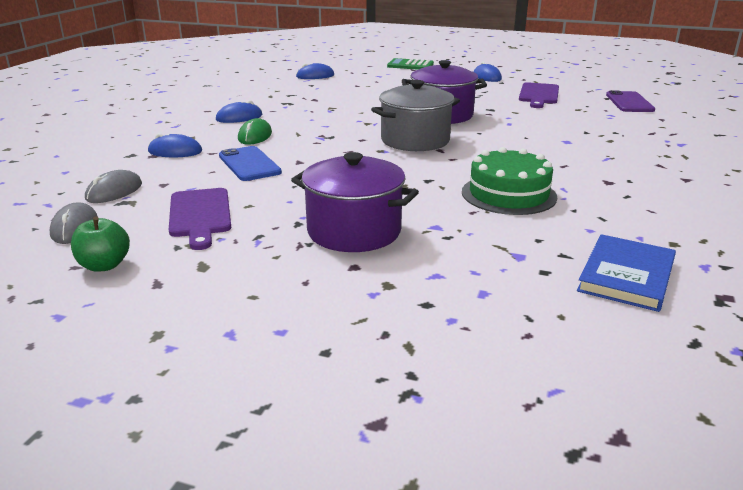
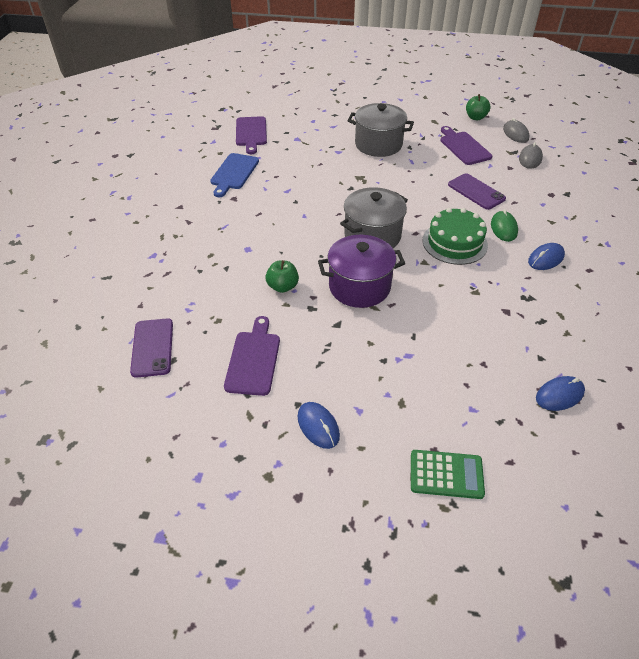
camera: 170 degrees right, 20 degrees up
blue mouse [148,133,202,157] -> none
blue phone [219,146,282,181] -> purple phone [448,173,506,210]
purple pot [291,152,419,252] -> grey pot [347,103,414,157]
green cake [462,147,557,215] -> green cake moved to [422,208,488,265]
blue book [577,234,676,312] -> purple cutting board [236,116,267,154]
none -> blue cutting board [210,153,259,197]
none -> green apple [266,260,299,293]

